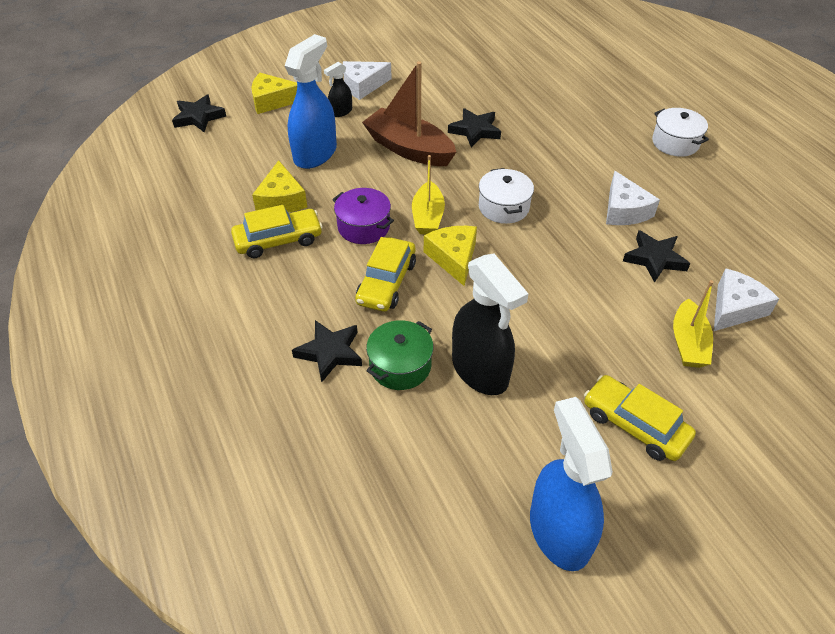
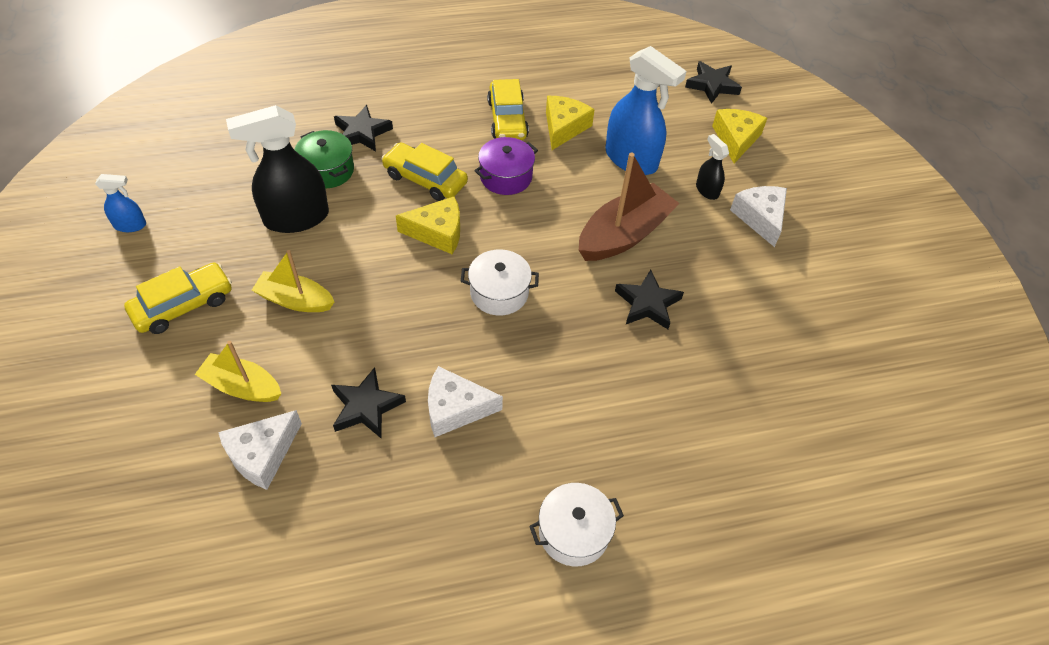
camera: 100 degrees right, 5 degrees up
yellow cheese [252,160,307,213] -> yellow cheese turned 105 degrees clockwise [546,96,595,150]
yellow boat [412,155,445,234] -> yellow boat moved to [252,250,335,312]
blue spray bottle [530,397,613,571] -> blue spray bottle [95,174,146,232], size x0.49
white cheese [714,268,779,331] -> white cheese turned 75 degrees clockwise [218,410,302,490]

